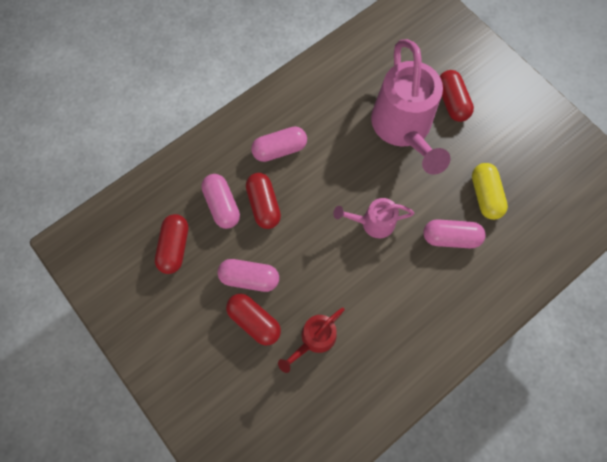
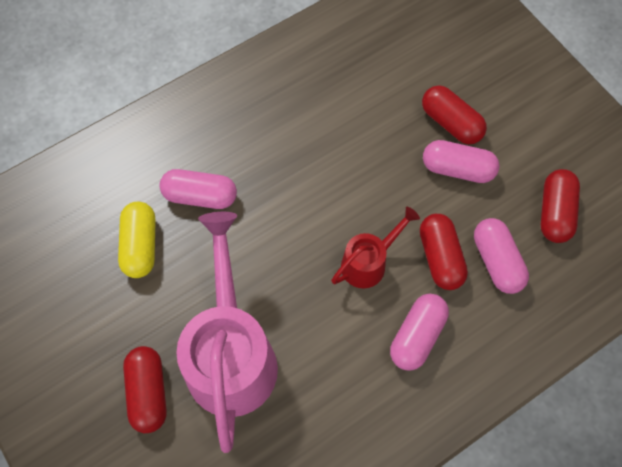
camera: 175 degrees left, 5 degrees down
pink capsule [251,126,307,162] -> pink capsule turned 45 degrees counterclockwise [390,294,449,371]
red watering can [278,308,345,373] -> red watering can moved to [331,207,420,289]
pink watering can [333,198,415,238] -> none

